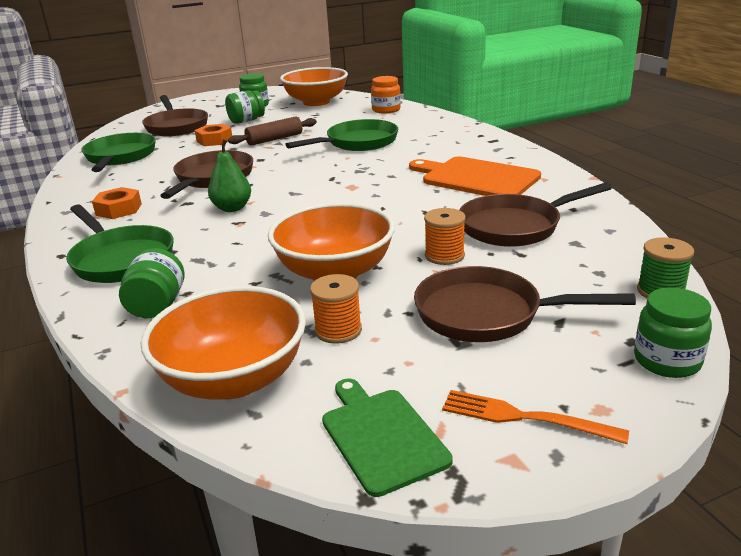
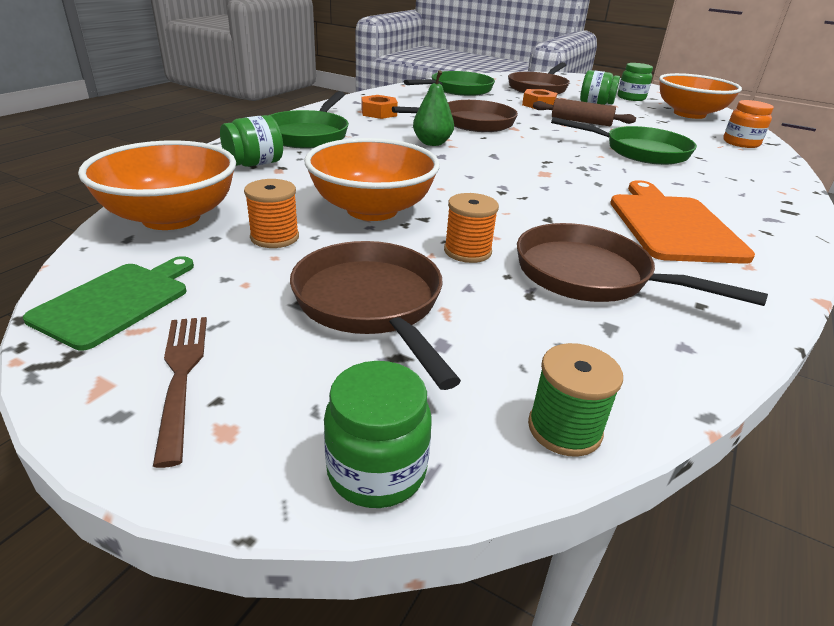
camera: 50 degrees right, 5 degrees up
orange fork [442,390,629,444] -> brown fork [153,317,207,468]

